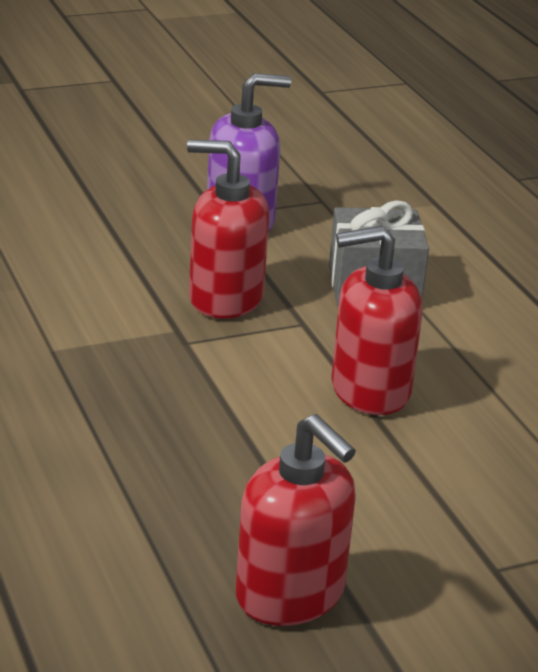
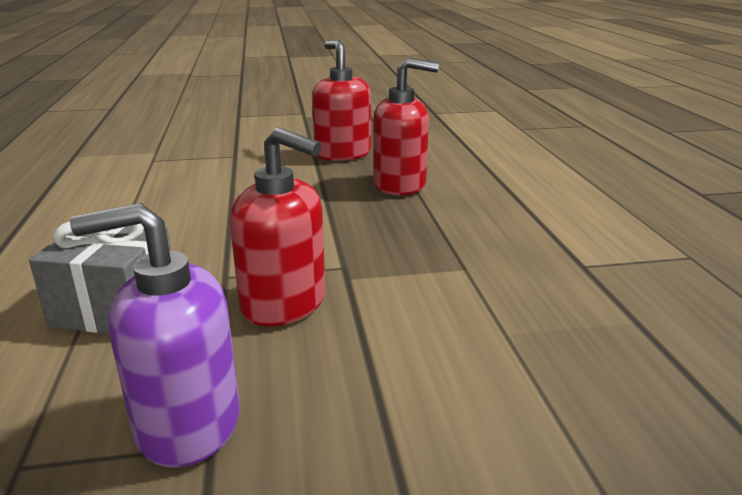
camera: 165 degrees left, 5 degrees down
red soap dispenser [331,226,422,415] -> red soap dispenser moved to [373,57,439,195]

